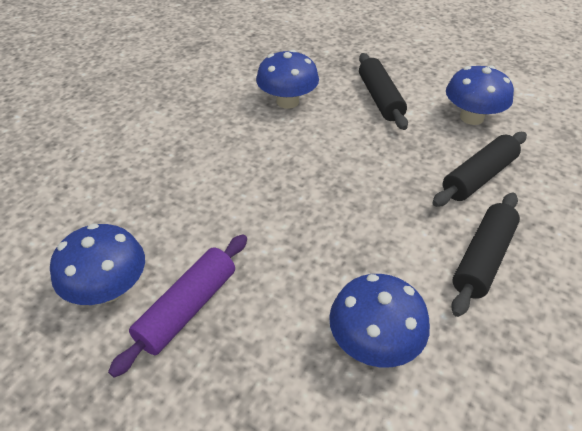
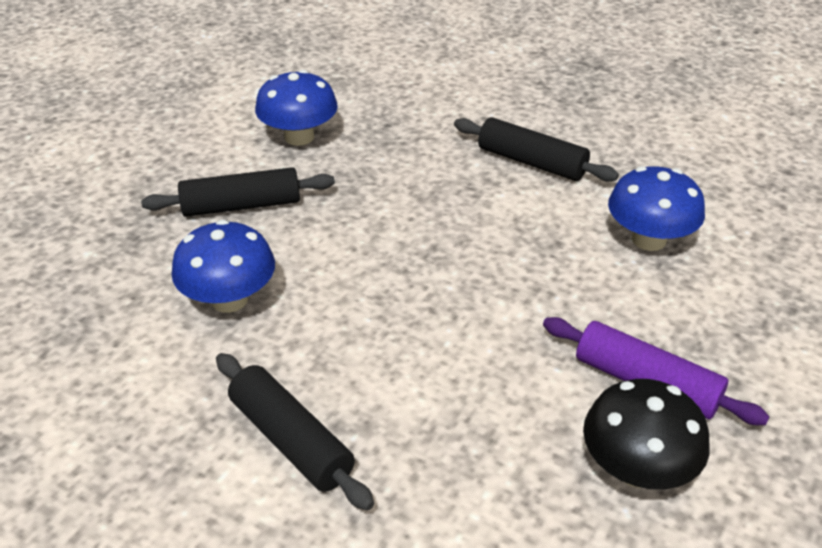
camera: 90 degrees left, 5 degrees down
blue mushroom [50,223,145,305] -> black mushroom [583,379,710,489]
black rolling pin [432,132,527,207] -> black rolling pin moved to [216,353,374,511]

